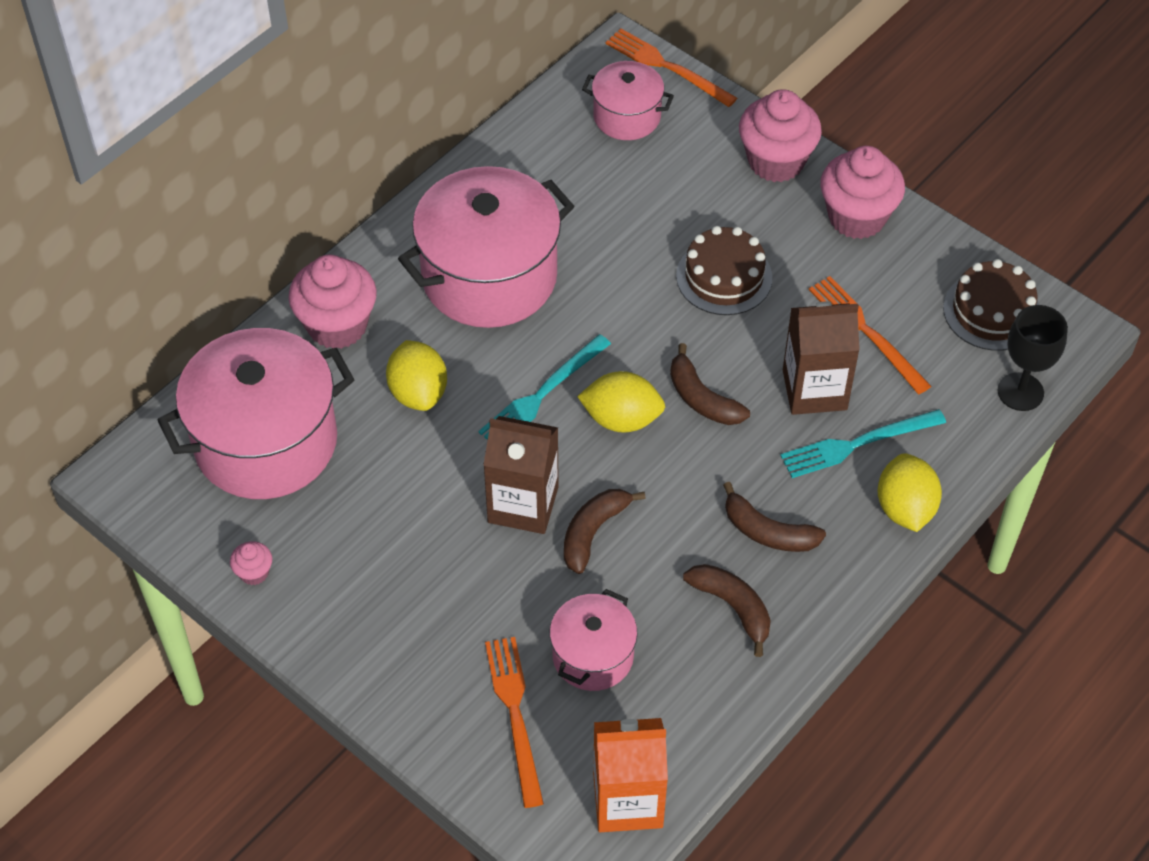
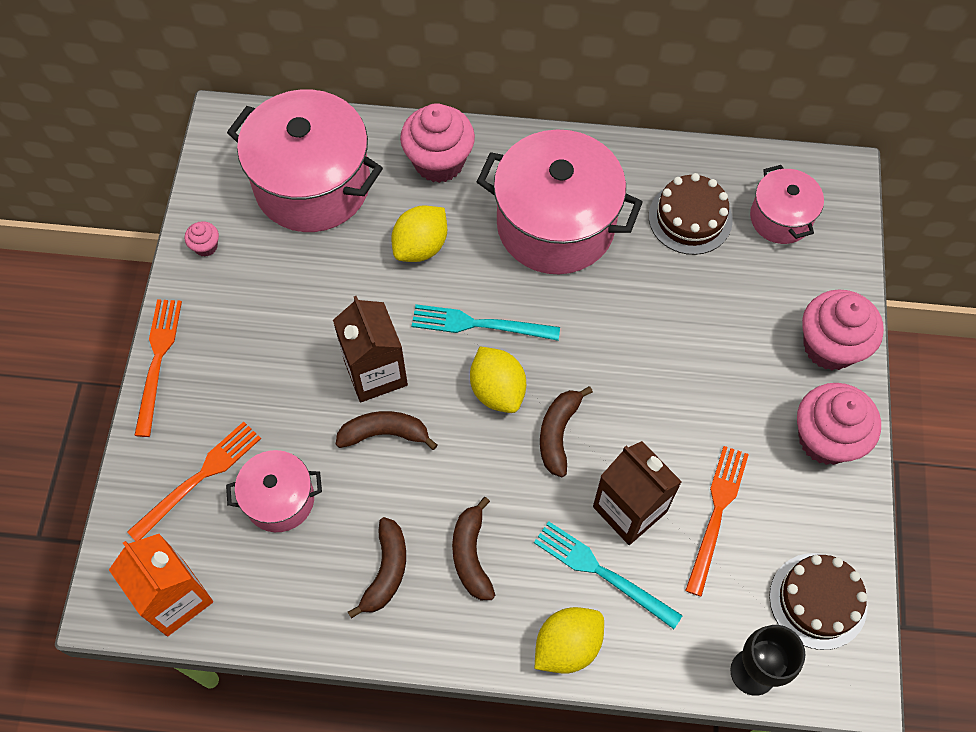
camera: 55 degrees right, 10 degrees up
orange fork [605,28,737,107] -> orange fork moved to [134,299,182,437]
brown cake [676,226,772,315] -> brown cake moved to [649,173,733,255]

